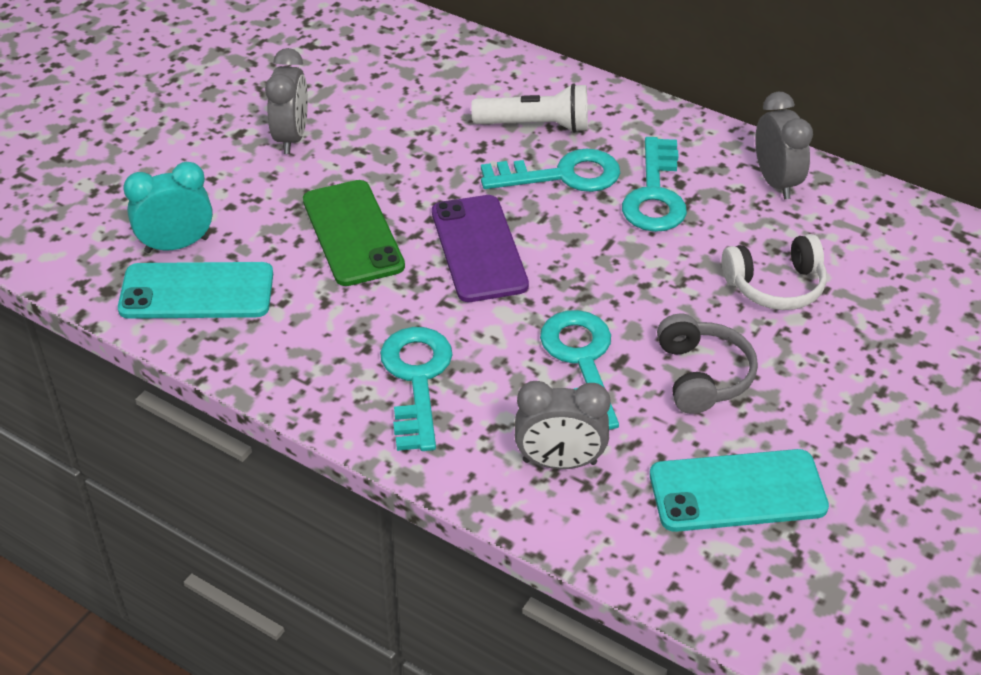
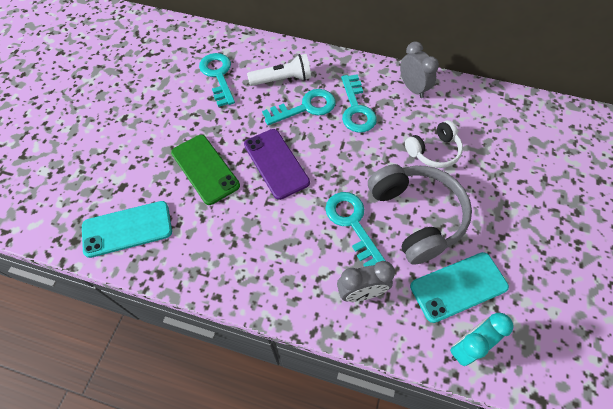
camera: 15 degrees left, 15 degrees up
turquoise clock [123,162,213,253] -> turquoise clock moved to [450,313,514,366]
grey clock [265,48,308,154] -> none
turquoise key [380,327,453,451] -> turquoise key moved to [199,53,235,107]
grey headphones [657,314,758,414] -> grey headphones [368,164,472,265], size x1.71

